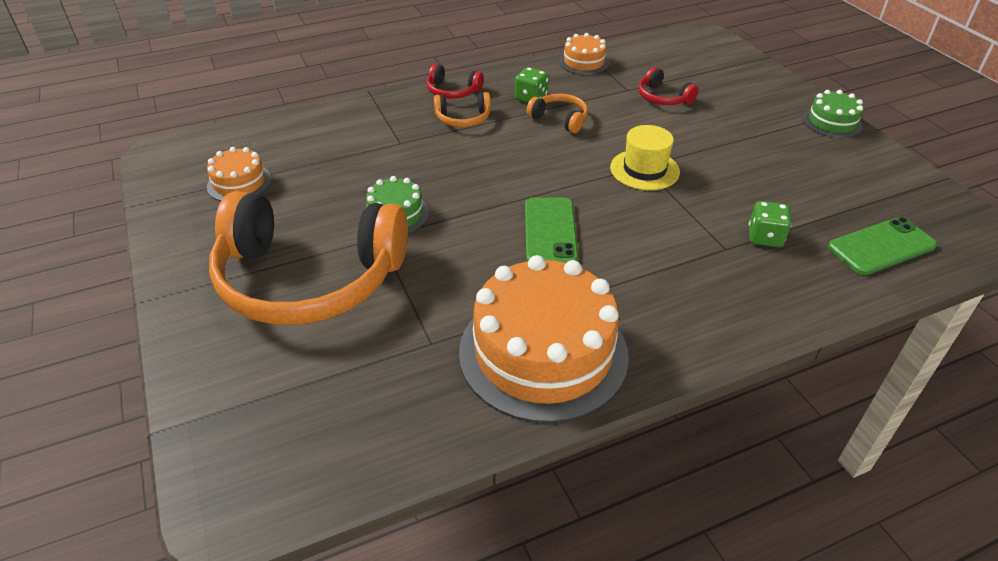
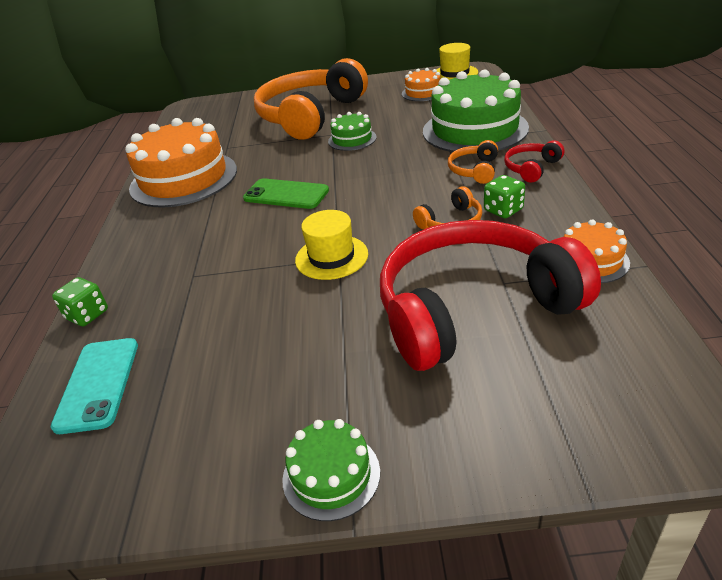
camera: 115 degrees right, 5 degrees down
red headphones [638,67,699,105] -> red headphones [380,220,601,371], size x2.49
green dice [749,201,792,247] -> green dice moved to [52,277,108,326]
green phone [828,217,937,275] -> turquoise phone [51,338,138,434]
none -> green cake [423,69,529,152]
none -> yellow hat [436,43,478,80]

